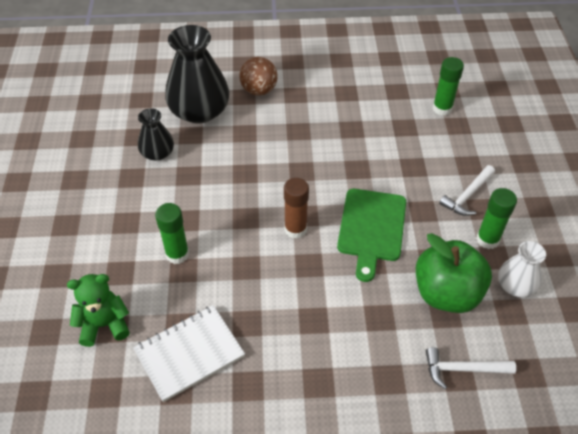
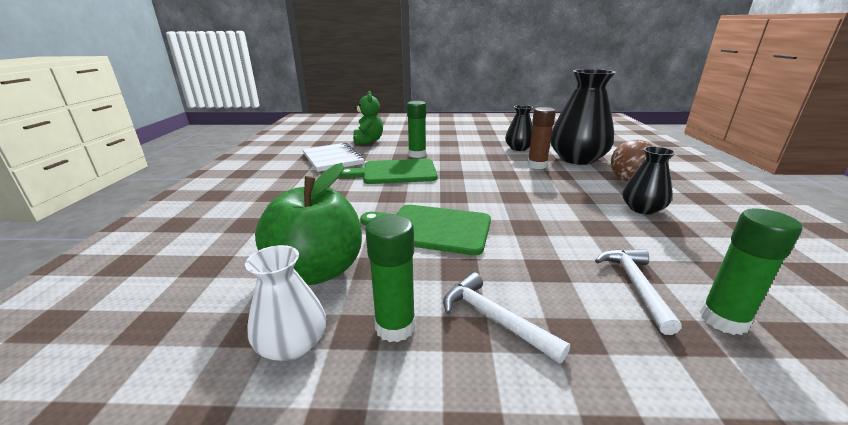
camera: 95 degrees right, 25 degrees down
brown glue stick [284,178,309,239] -> brown glue stick moved to [527,107,556,169]
white hammer [426,347,516,389] -> white hammer moved to [595,249,682,335]
none -> green cutting board [340,159,438,184]
none -> black vase [623,146,676,215]

